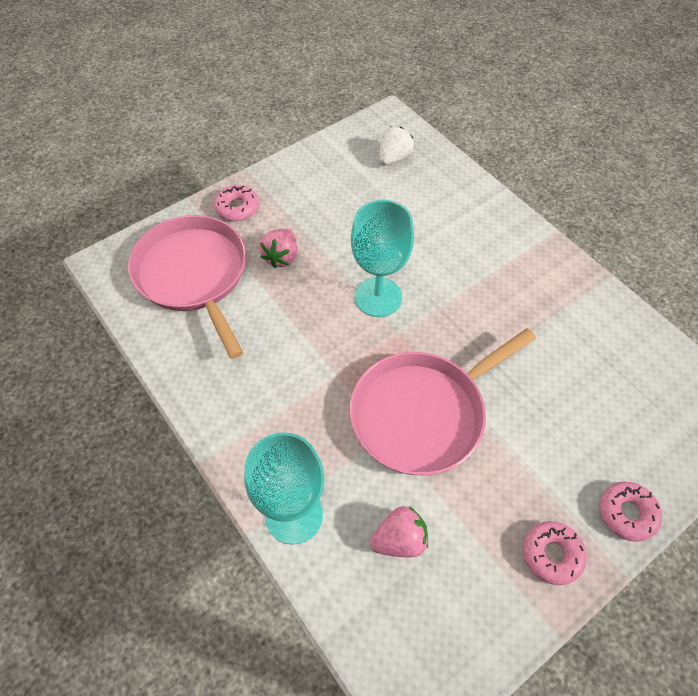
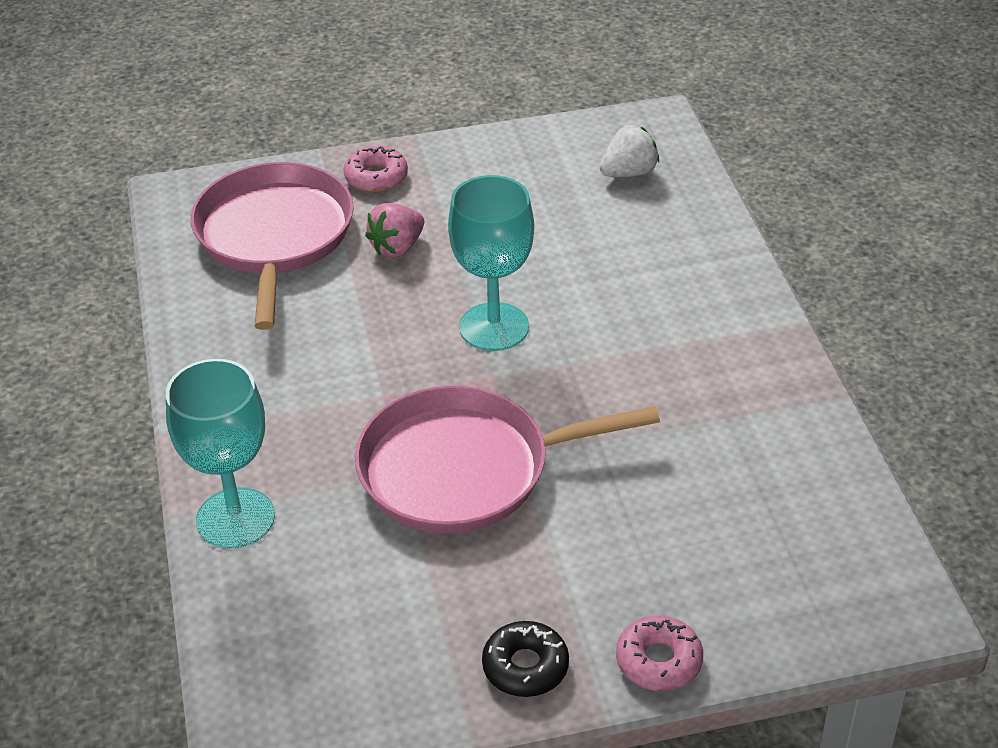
camera: 25 degrees right, 15 degrees down
pink strawberry [370,506,428,557] -> none
pink donut [523,521,587,585] -> black donut [482,621,569,697]

